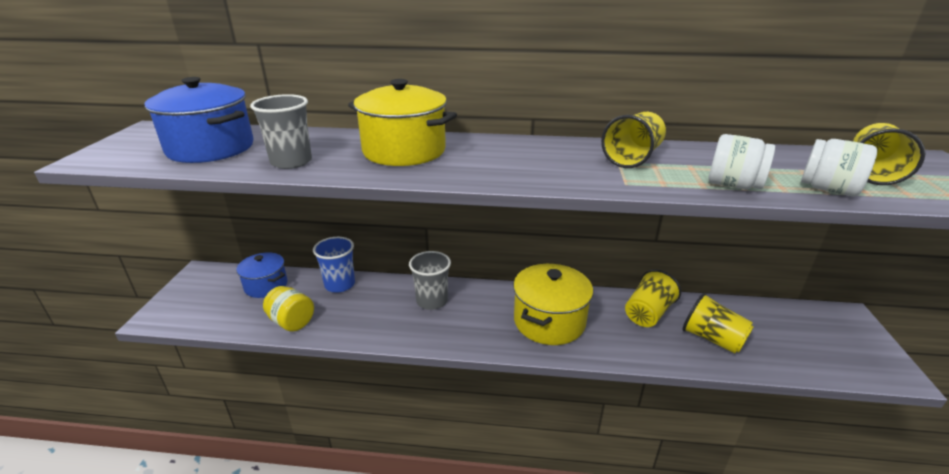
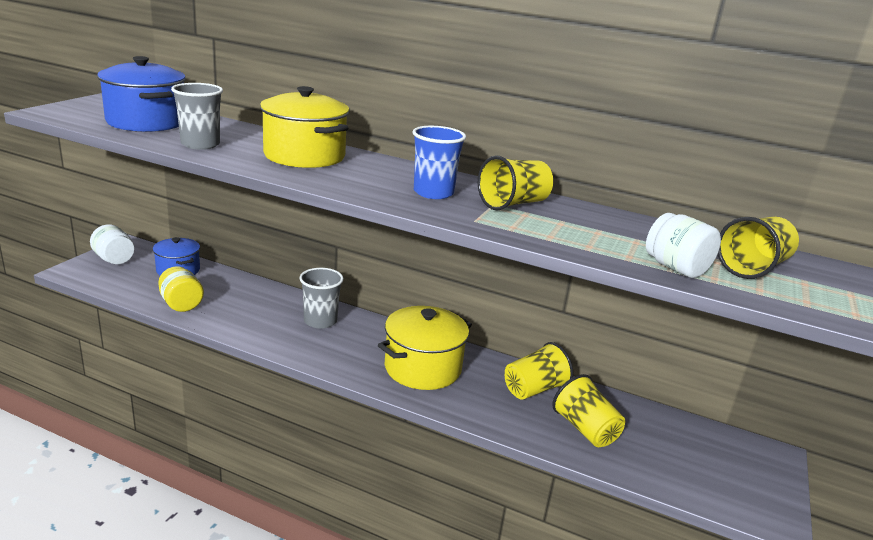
camera: 15 degrees right, 5 degrees down
blue cup [313,237,355,293] -> blue cup moved to [413,126,466,199]
white jar [708,134,775,190] -> white jar moved to [90,224,134,264]

